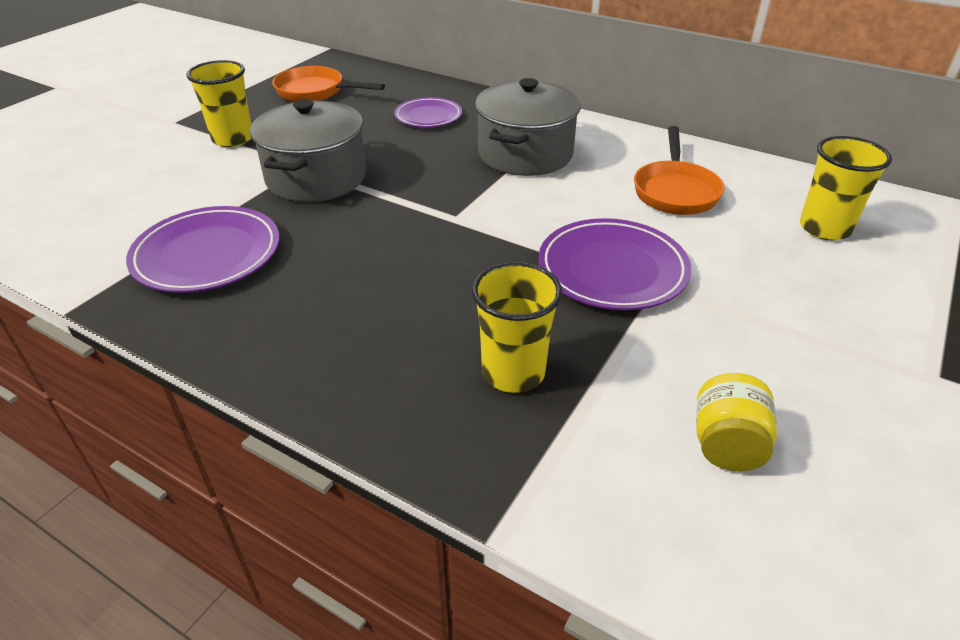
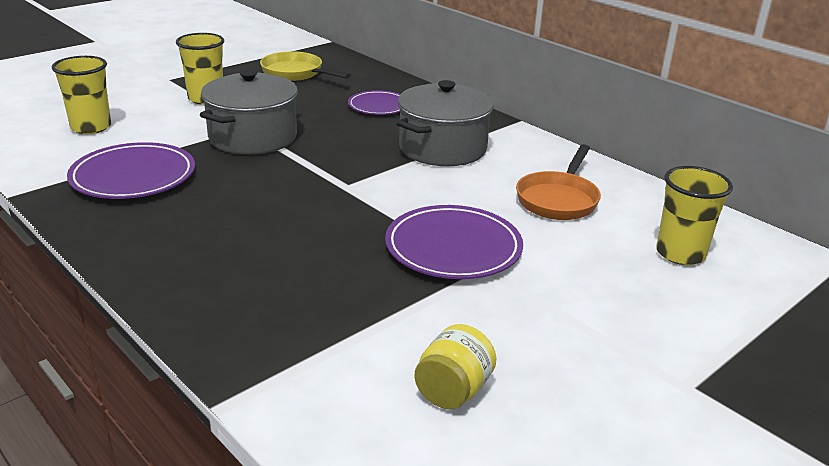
camera: 15 degrees right, 10 degrees down
orange pan [272,66,385,102] -> yellow pan [260,51,351,81]
yellow cup [472,262,562,393] -> yellow cup moved to [52,56,111,134]

